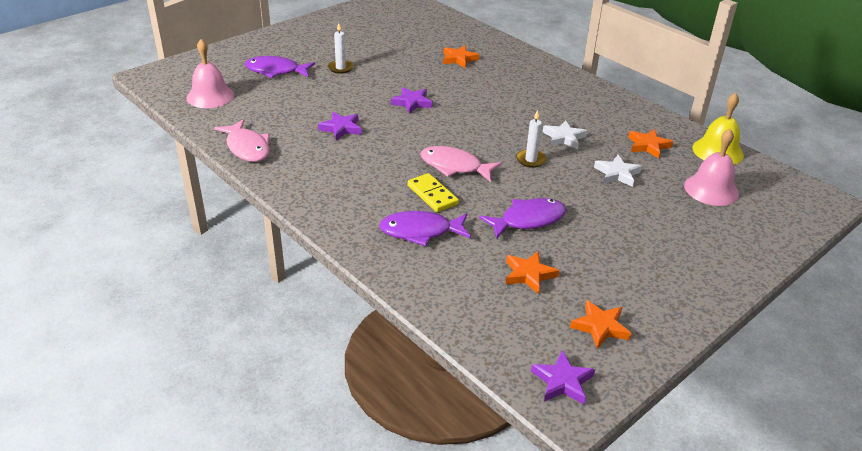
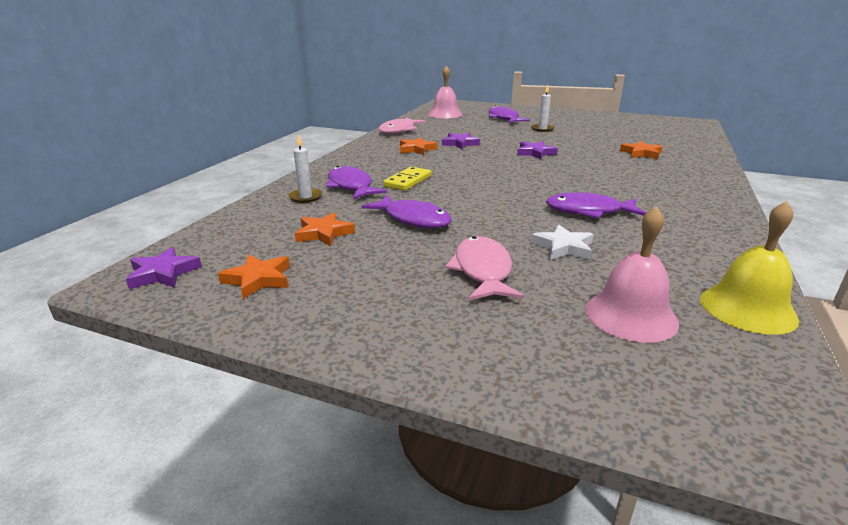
camera: 65 degrees right, 10 degrees down
pink fish [420,146,502,182] -> pink fish moved to [445,236,523,300]
white candle [516,110,547,168] -> white candle moved to [288,134,323,203]
white star [543,120,587,149] -> purple fish [546,192,646,219]
orange star [628,129,673,159] -> orange star moved to [400,137,437,155]

